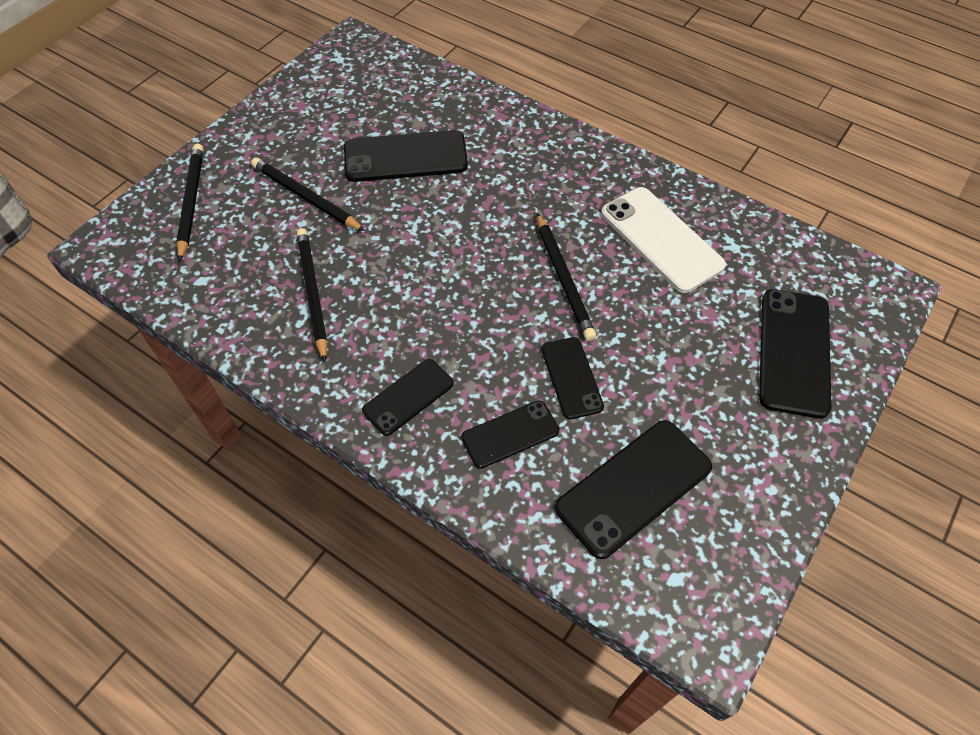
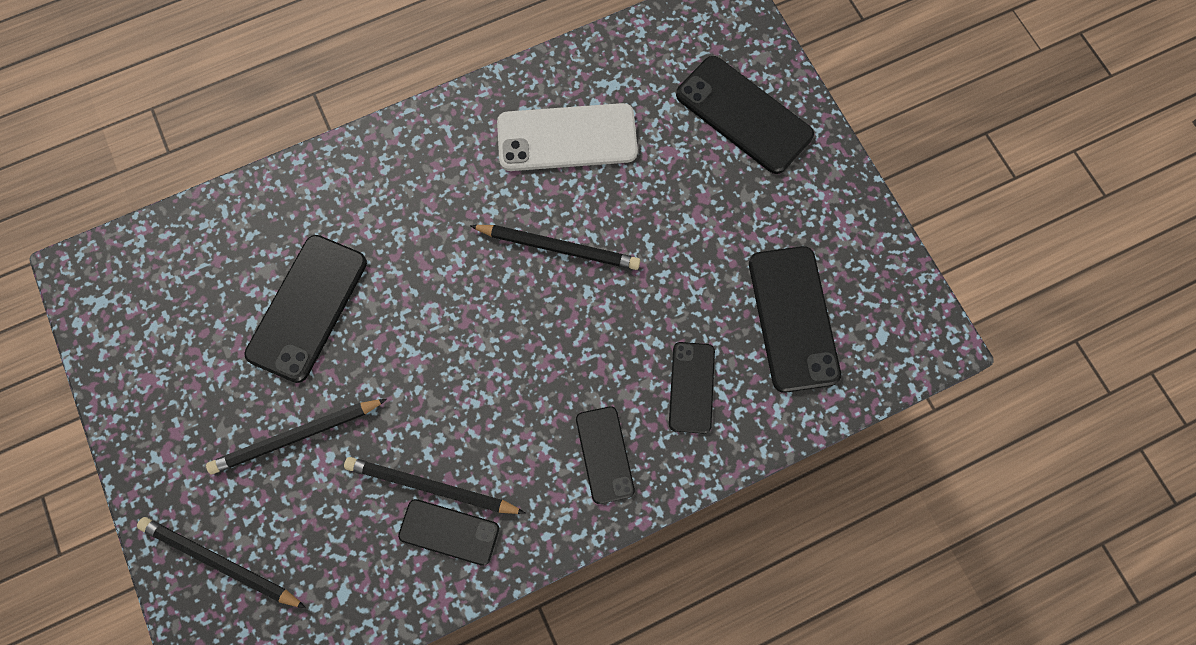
camera: 60 degrees left, 15 degrees up
black phone [541,337,604,419] -> black phone moved to [398,499,499,566]

